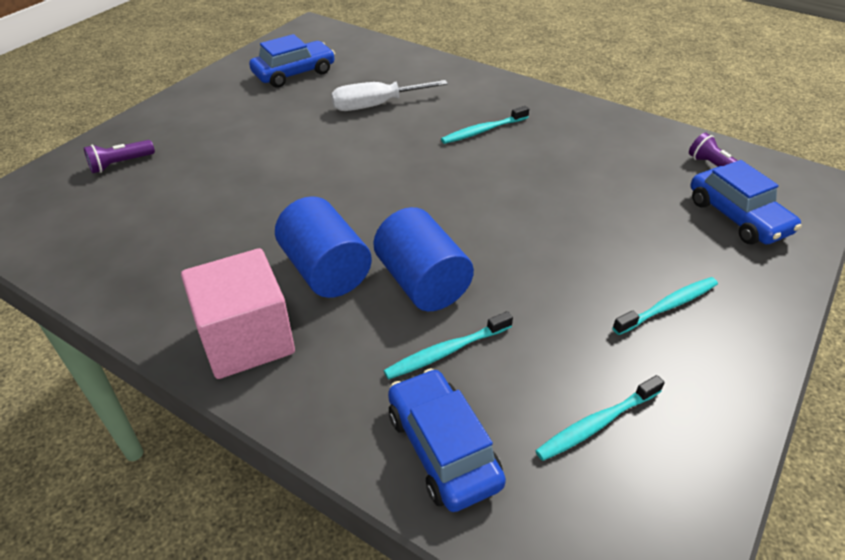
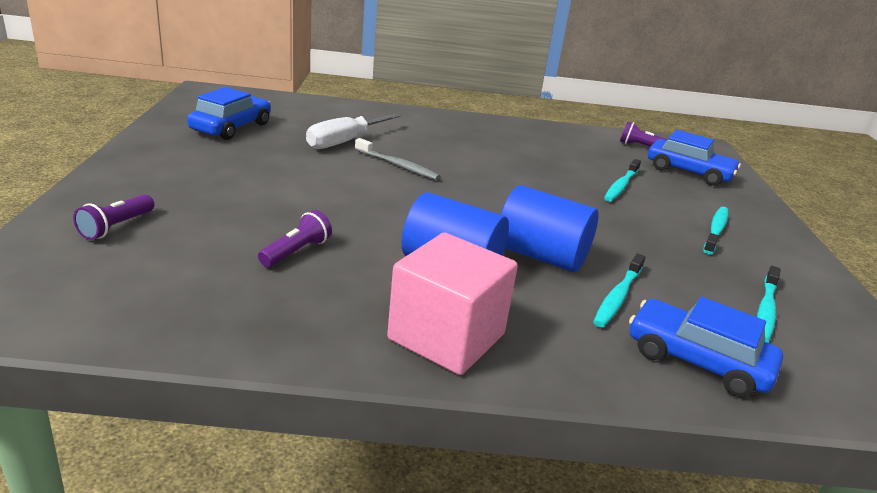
camera: 35 degrees left, 15 degrees down
turquoise toothbrush [441,106,529,144] -> turquoise toothbrush moved to [604,159,641,202]
none -> purple flashlight [258,210,332,267]
none -> grey toothbrush [355,138,440,180]

